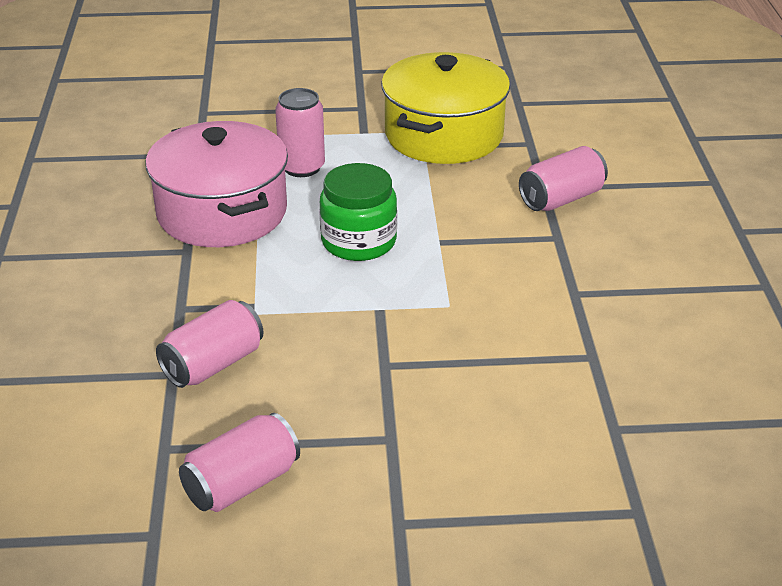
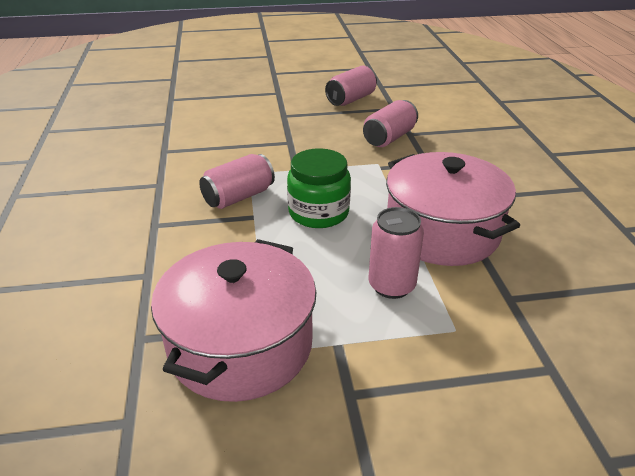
camera: 175 degrees right, 0 degrees up
yellow pot [381,52,510,164] -> pink pot [151,239,316,402]
pink can [519,146,608,211] -> pink can moved to [199,154,275,209]

